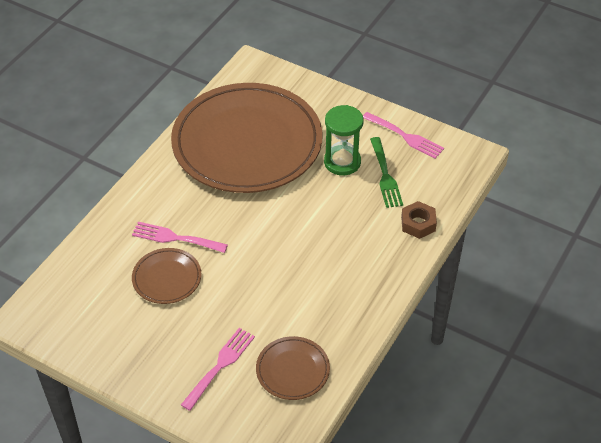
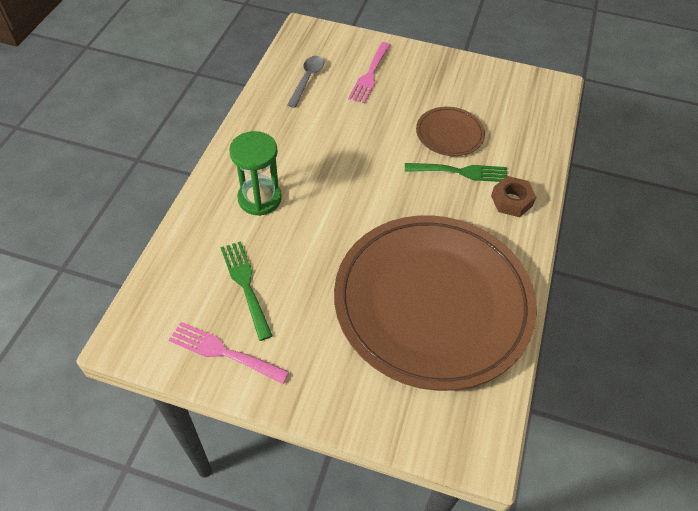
camera: 165 degrees right, 5 degrees up
pink fork [132,222,228,253] -> green fork [405,163,508,182]
brown plate [256,336,330,400] -> grey spoon [287,56,324,108]
green hourglass [324,105,364,176] -> green hourglass moved to [229,131,282,216]
brown nut [401,201,437,239] -> brown nut moved to [491,176,536,217]

